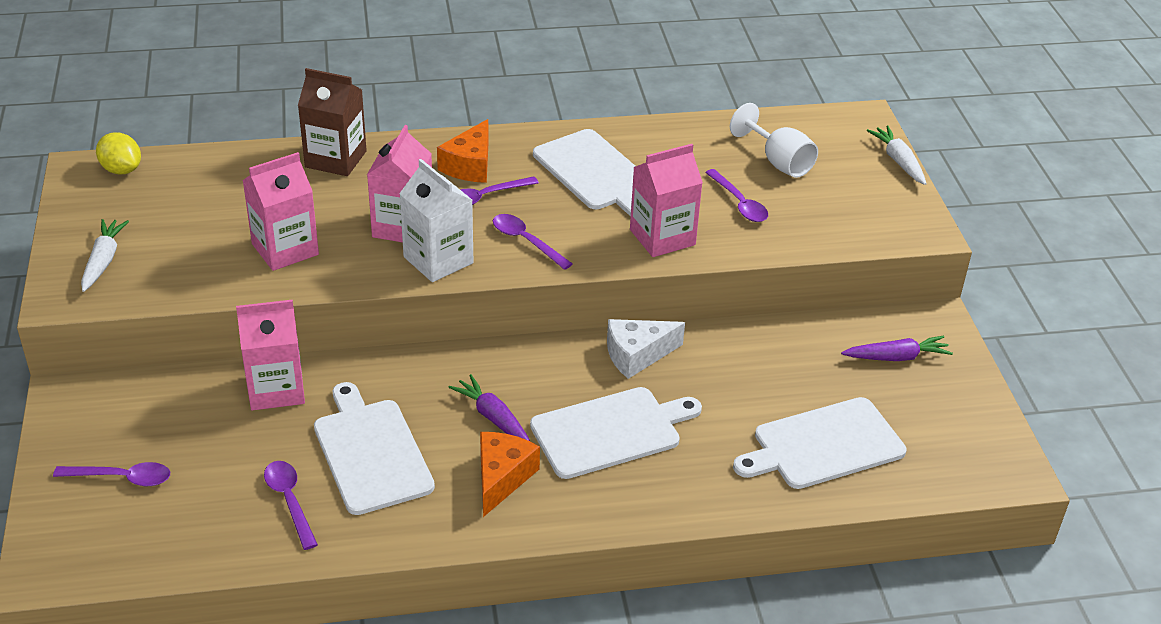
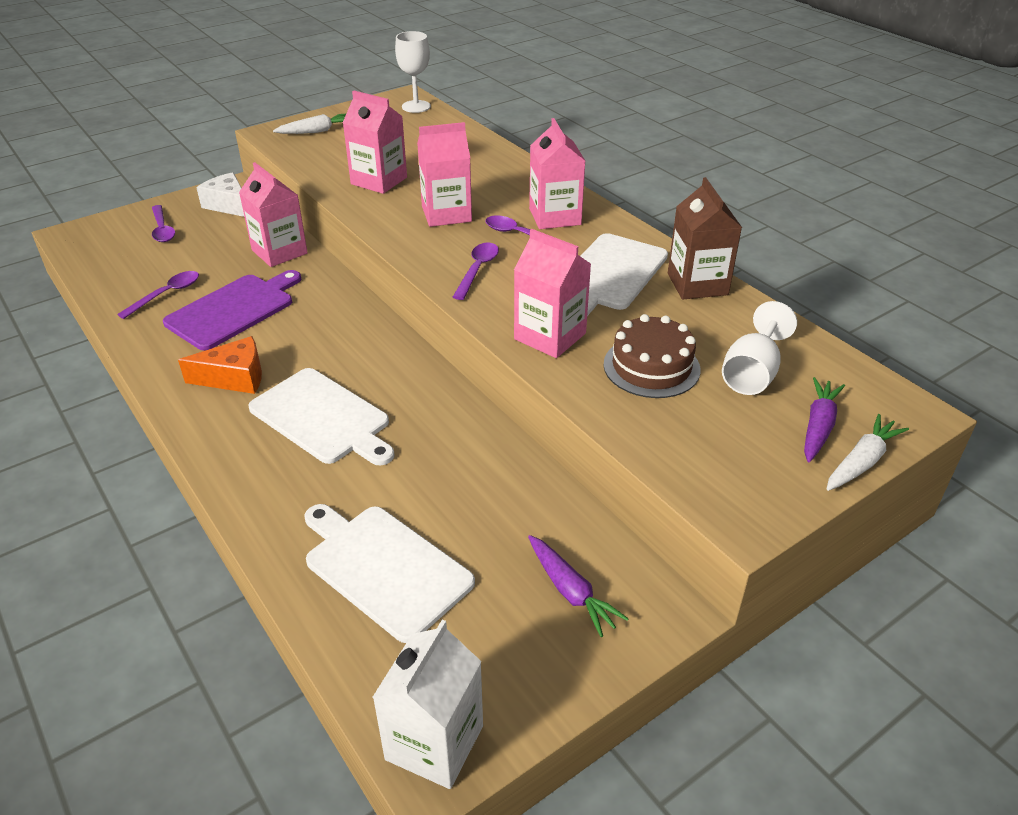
camera: 65 degrees right, 0 degrees up
yellow lemon [96,132,141,174] -> white goblet [395,31,431,113]
brown carton [298,68,367,176] -> brown carton moved to [668,177,742,299]
white cutting board [314,382,435,515] -> purple cutting board [163,270,301,350]
white carton [399,159,473,282] -> white carton moved to [373,619,483,789]
orange cheese [437,119,489,183] -> pink carton [529,118,585,229]
purple carrot [449,374,531,442] -> purple carrot moved to [804,377,845,462]
white cheese [607,319,685,379] -> white cheese moved to [196,172,244,217]
purple spoon [705,169,768,222] -> brown cake [604,314,701,398]

